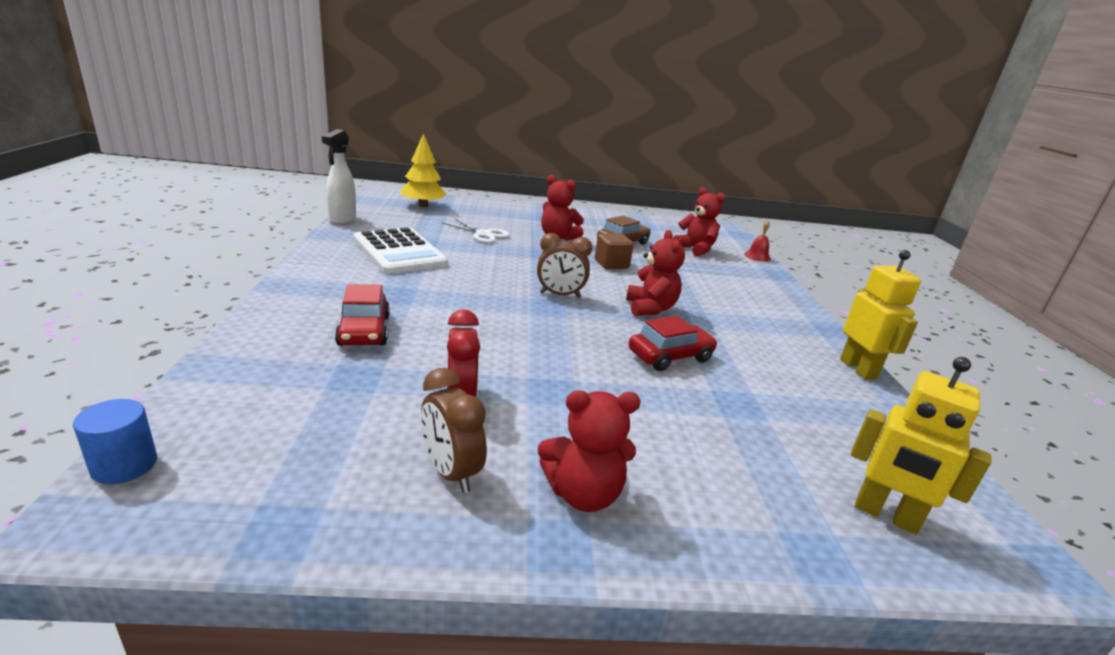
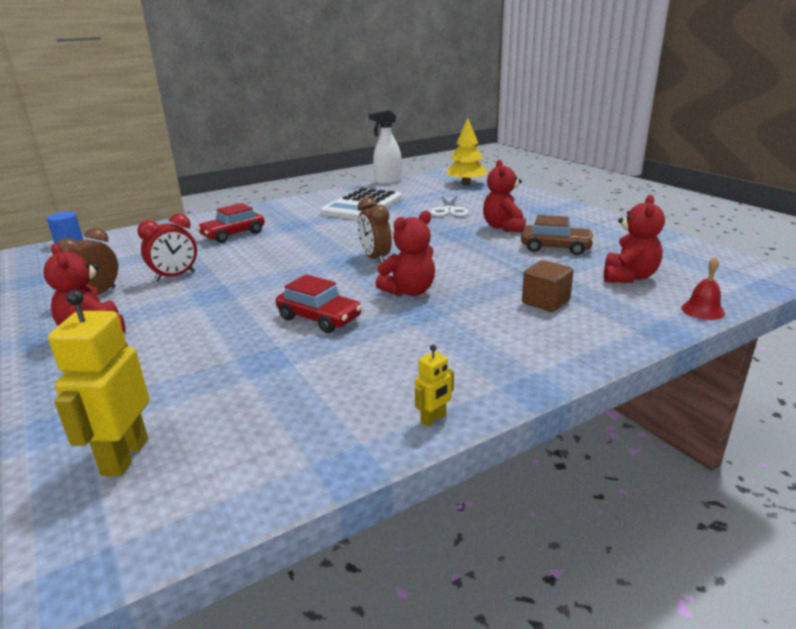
camera: 65 degrees right, 0 degrees up
brown cube [595,233,634,269] -> brown cube moved to [522,260,574,312]
yellow robot [840,250,921,380] -> yellow robot [415,345,454,427], size x0.50

